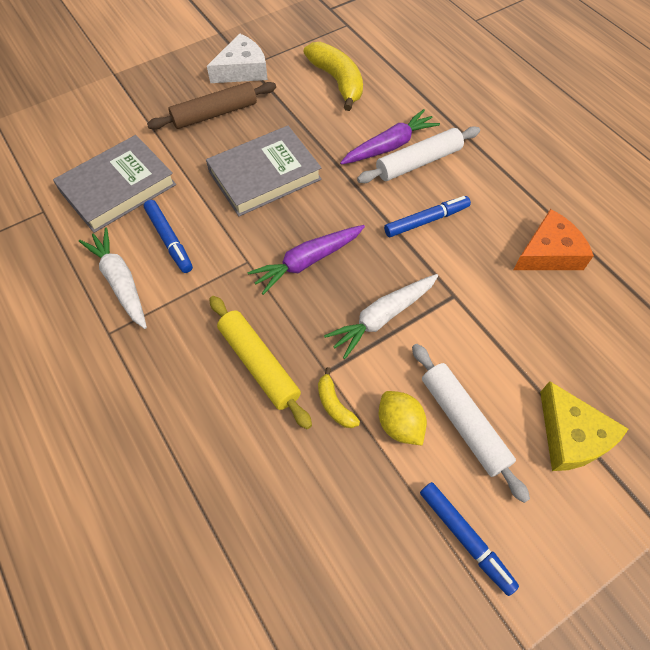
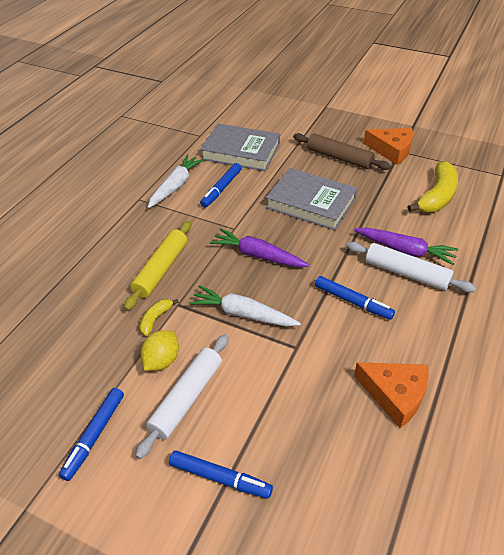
camera: 60 degrees right, 15 degrees down
white cheese [207,33,268,83] -> orange cheese [364,128,413,165]
yellow cheese [540,381,628,471] -> blue marker [169,450,273,499]

